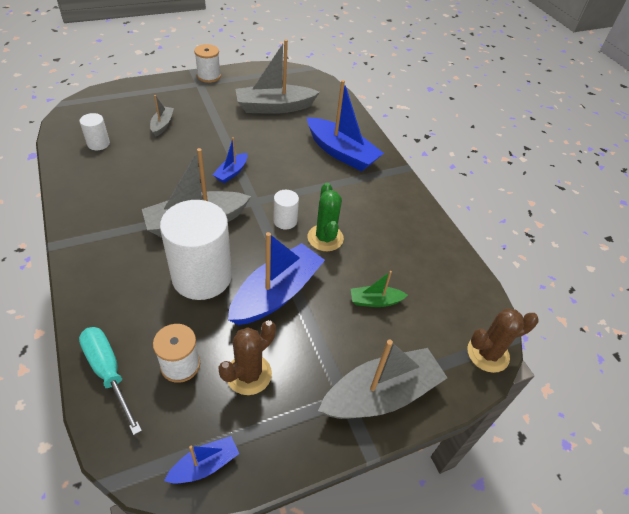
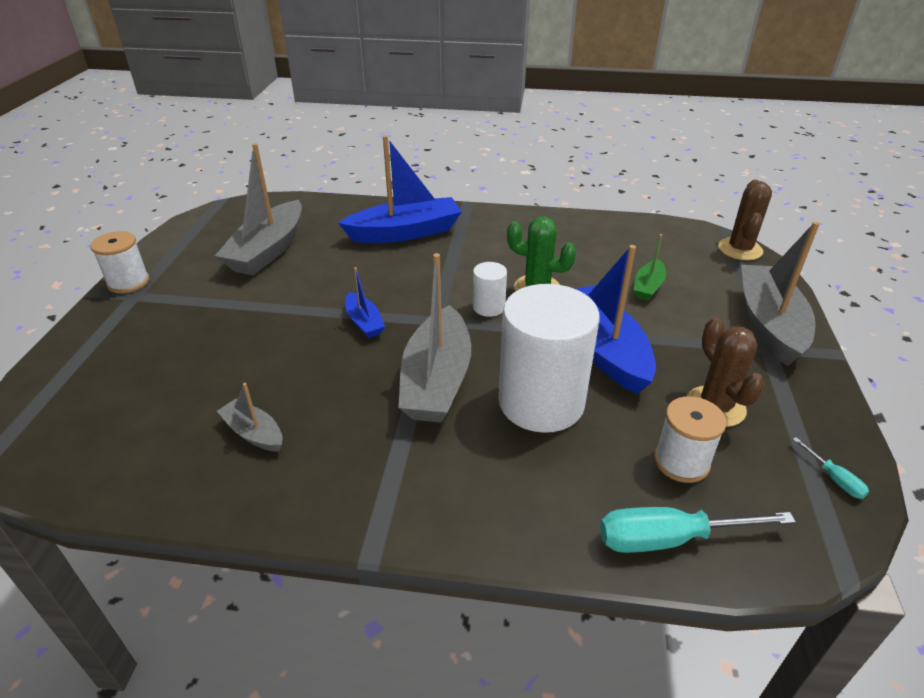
camera: 55 degrees left, 10 degrees down
white cylinder [79,113,110,150] -> none
grey boat [150,95,174,136] -> grey boat moved to [217,383,282,452]
blue boat [164,436,239,483] -> turquoise screwdriver [793,437,869,499]

